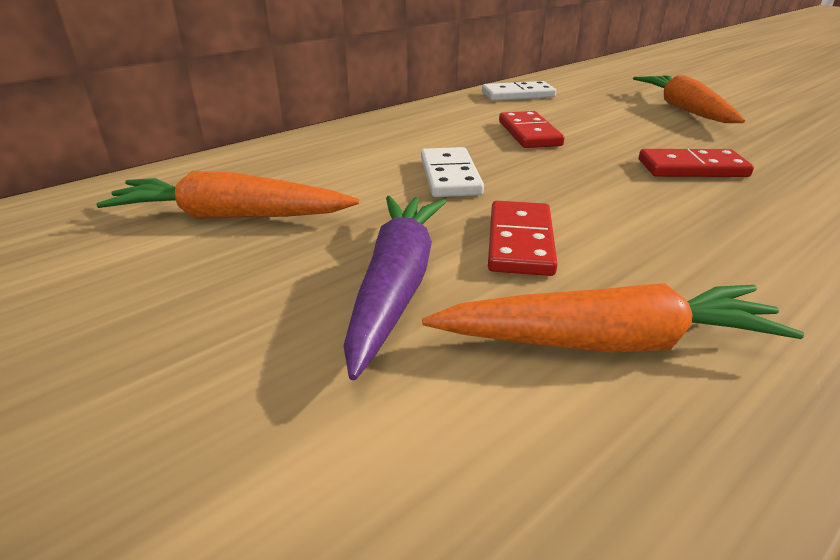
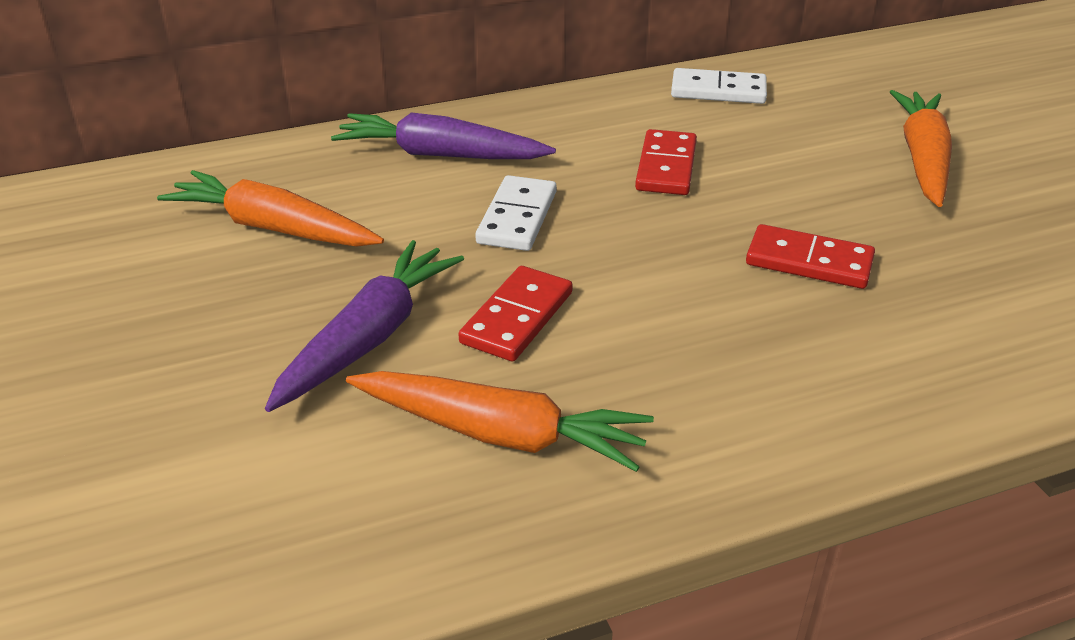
camera: 20 degrees right, 5 degrees up
none -> purple carrot [331,112,556,159]

